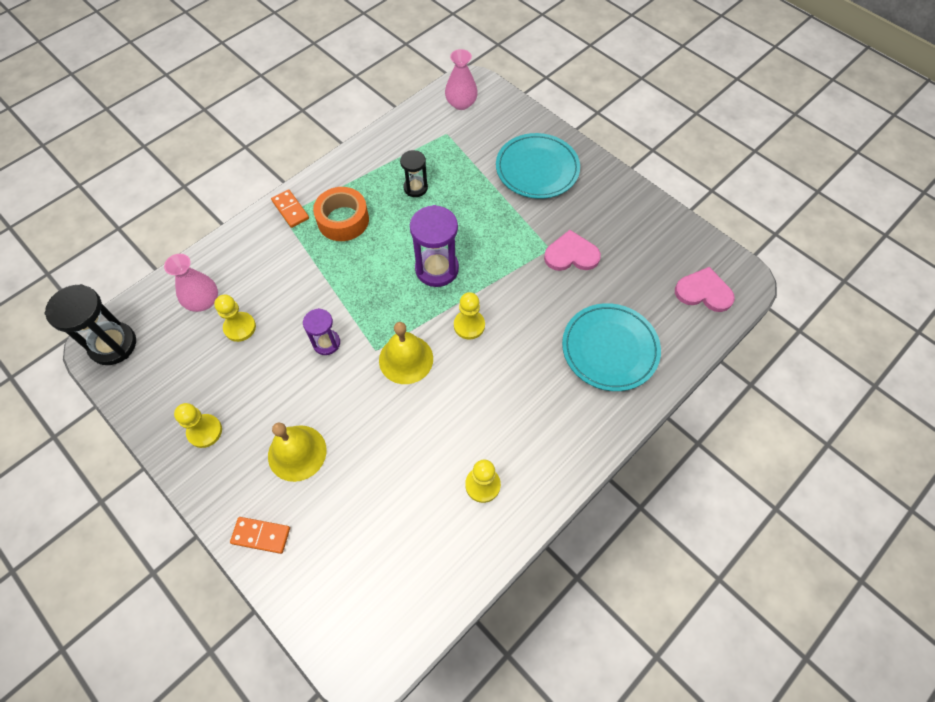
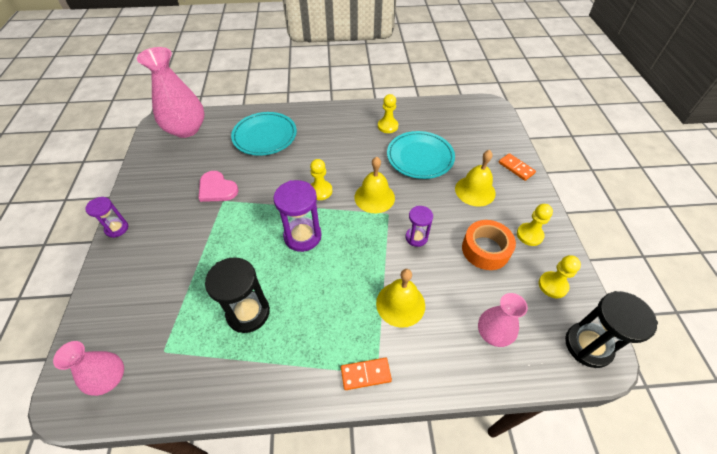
camera: 140 degrees left, 10 degrees down
yellow pawn [214,294,256,342] -> yellow pawn moved to [539,255,581,298]
orange domino [271,189,309,228] -> orange domino turned 75 degrees clockwise [341,358,392,390]
orange tape [313,187,369,241] -> orange tape moved to [462,220,516,270]
black hourglass [400,150,428,197] -> black hourglass [205,257,270,333], size x1.68
turquoise plate [496,133,580,199] -> turquoise plate moved to [387,131,455,179]
pink heart [675,267,735,312] -> pink vase [137,47,205,138]
none -> purple hourglass [85,197,128,238]
none -> yellow bell [376,269,425,328]

